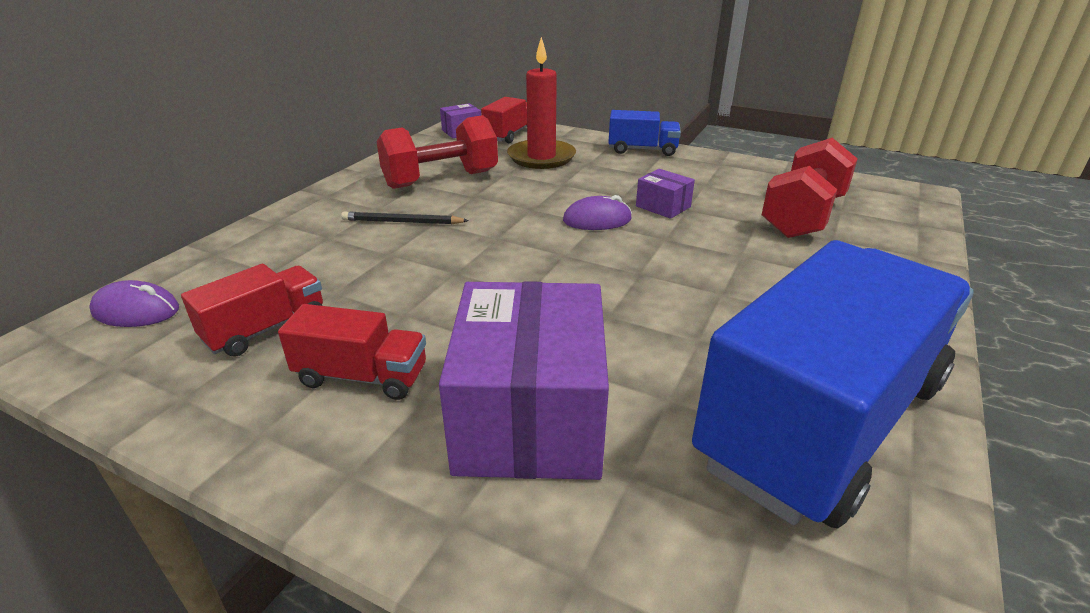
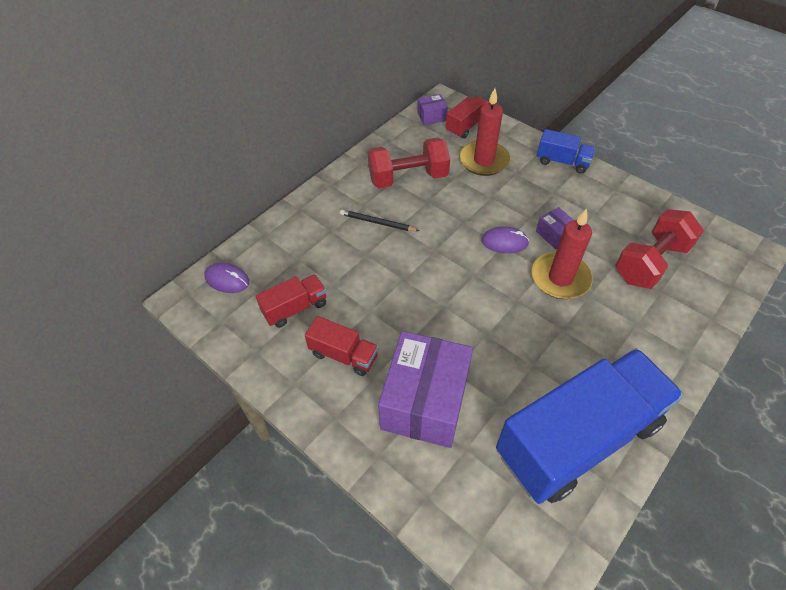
camera: 15 degrees right, 20 degrees up
none -> red candle [531,208,593,299]

